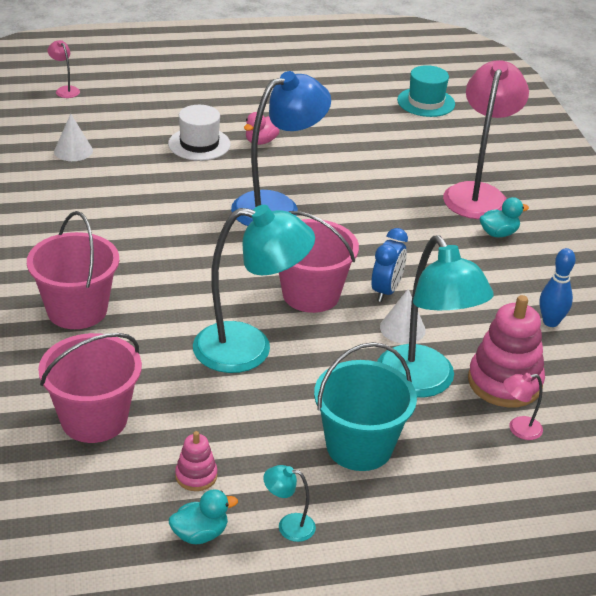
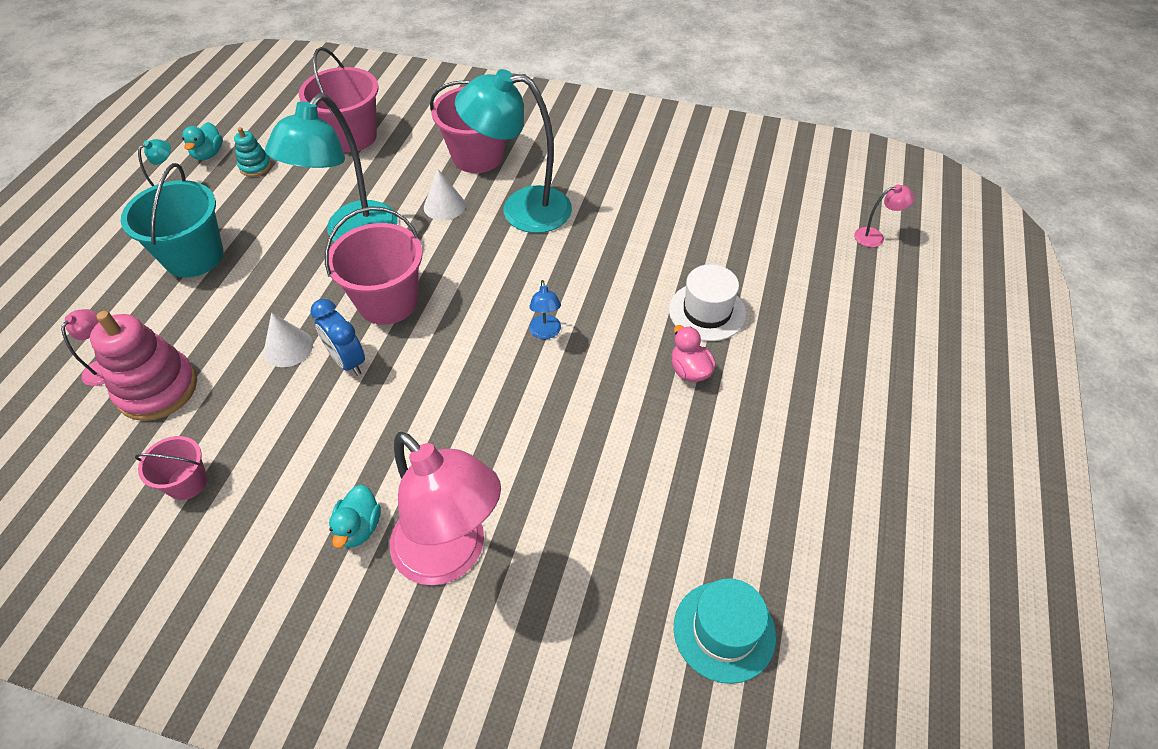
camera: 120 degrees right, 15 degrees up
white cone [54,114,93,161] -> white cone moved to [424,169,466,220]
pink stacking toy [175,431,217,491] -> turquoise stacking toy [234,127,271,177]
blue lamp [231,71,331,226] -> blue lamp [529,280,561,339], size x0.41
turquoise lamp [377,235,494,398] -> turquoise lamp moved to [455,69,572,233]
blue bowling pin [540,248,576,327] -> pink bucket [135,436,207,500]

